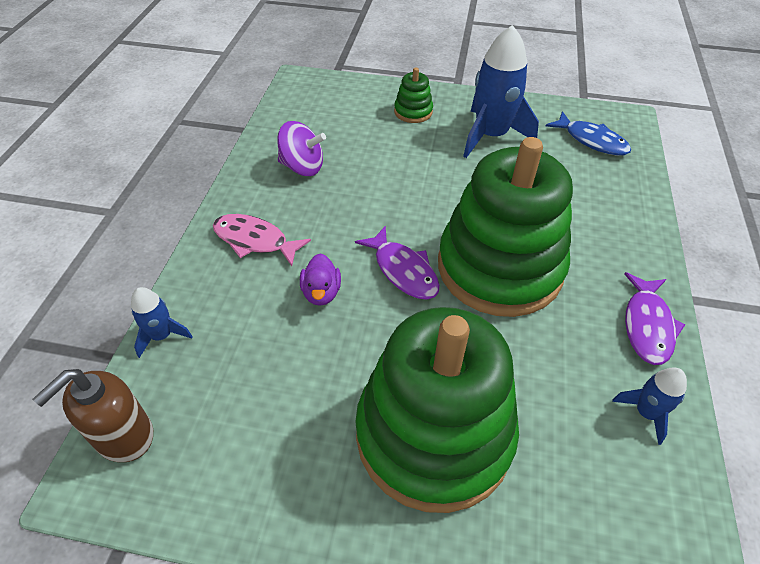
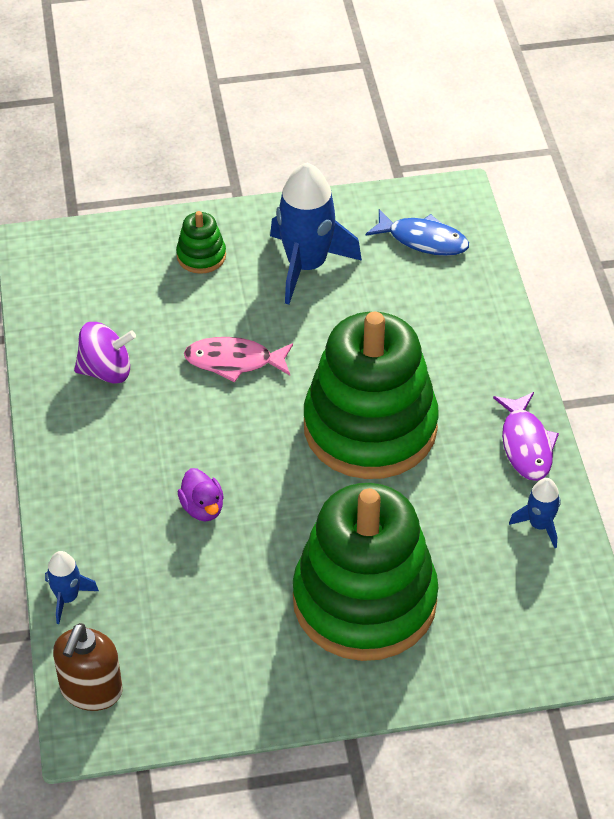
camera: 20 degrees left, 0 degrees up
pink fish [213,214,311,266] -> pink fish moved to [184,337,293,382]
purple fish [355,226,440,300] -> none

